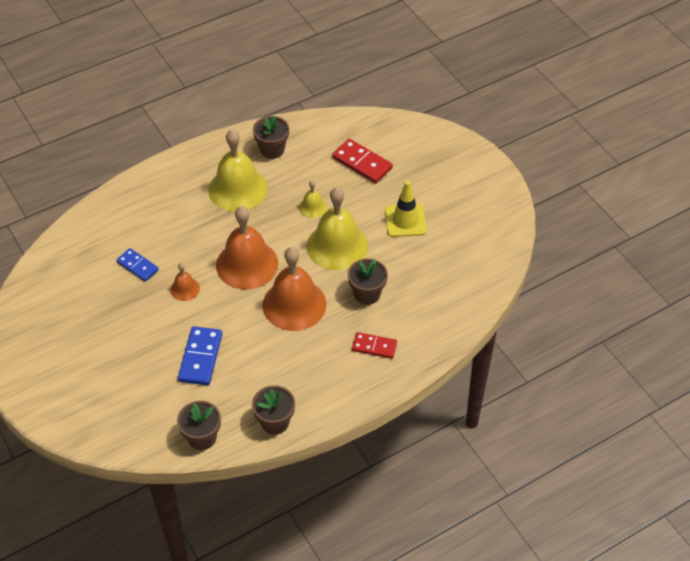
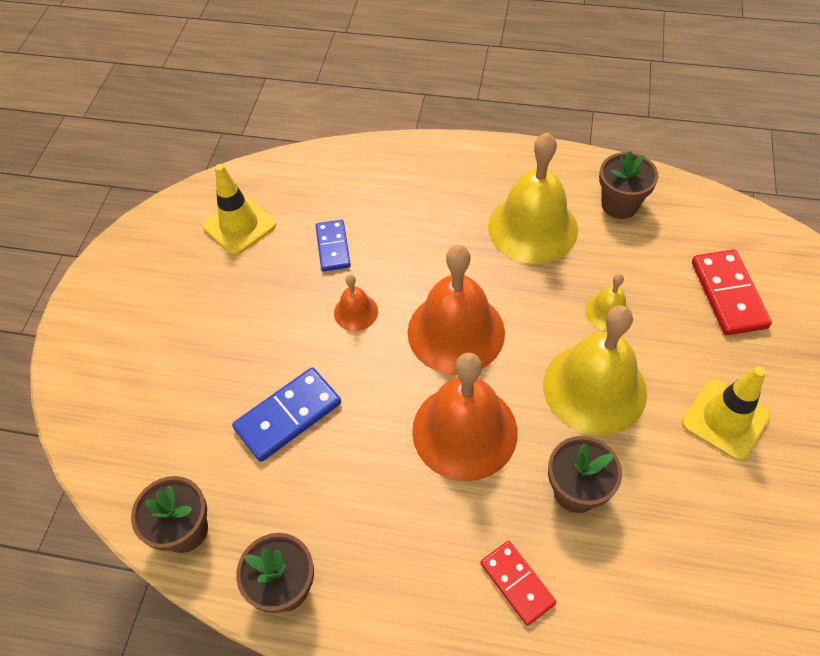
camera: 45 degrees right, 5 degrees up
none -> yellow traffic cone [202,164,276,255]

